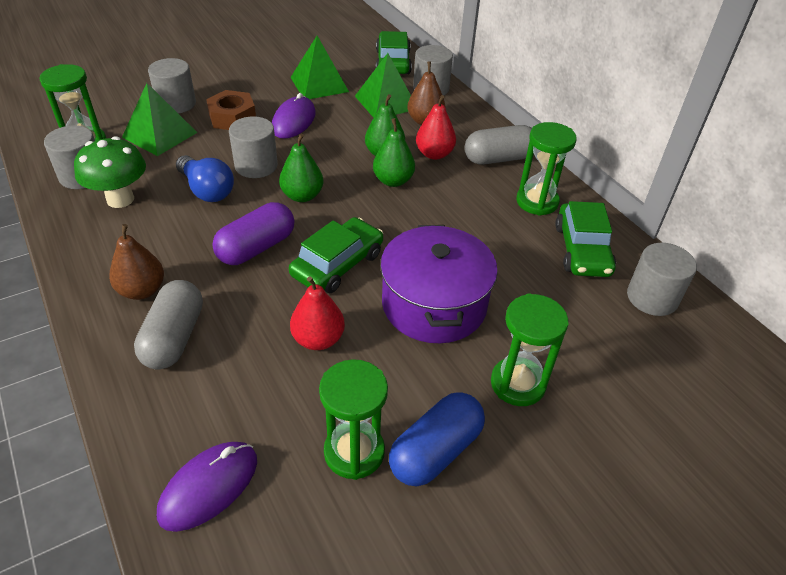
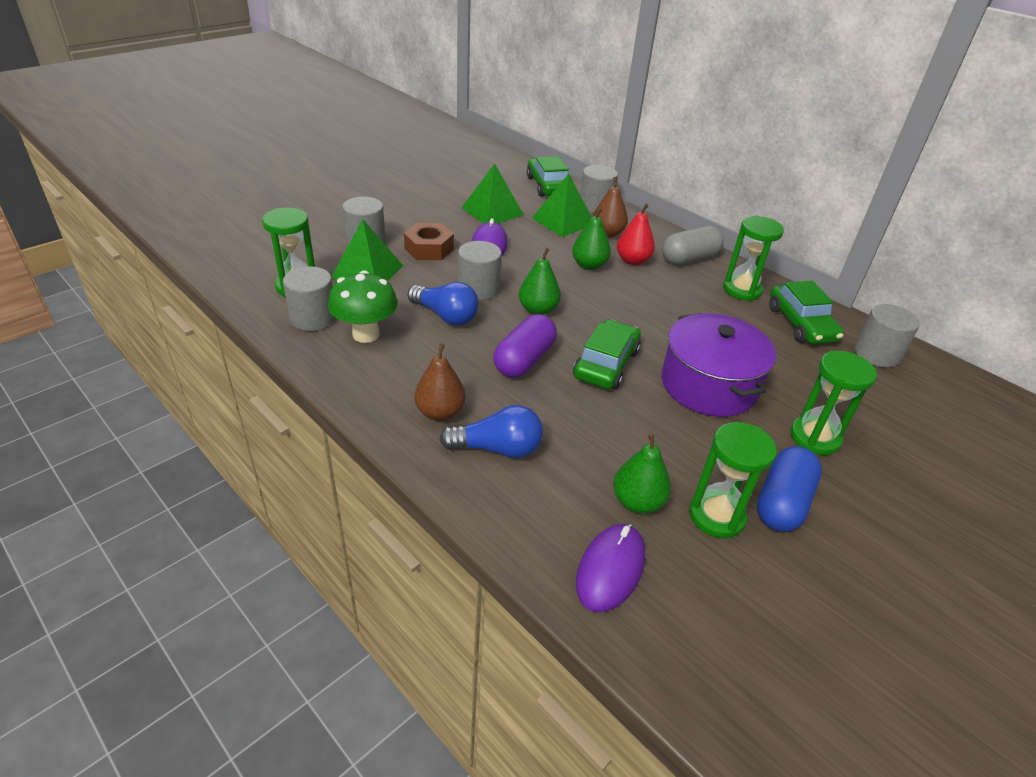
camera: 15 degrees left, 5 degrees down
grey capsule [134,280,203,369] -> blue light bulb [439,405,543,458]
red pear [290,277,345,350] -> none
green pear [373,118,415,187] -> green pear moved to [613,433,671,514]

